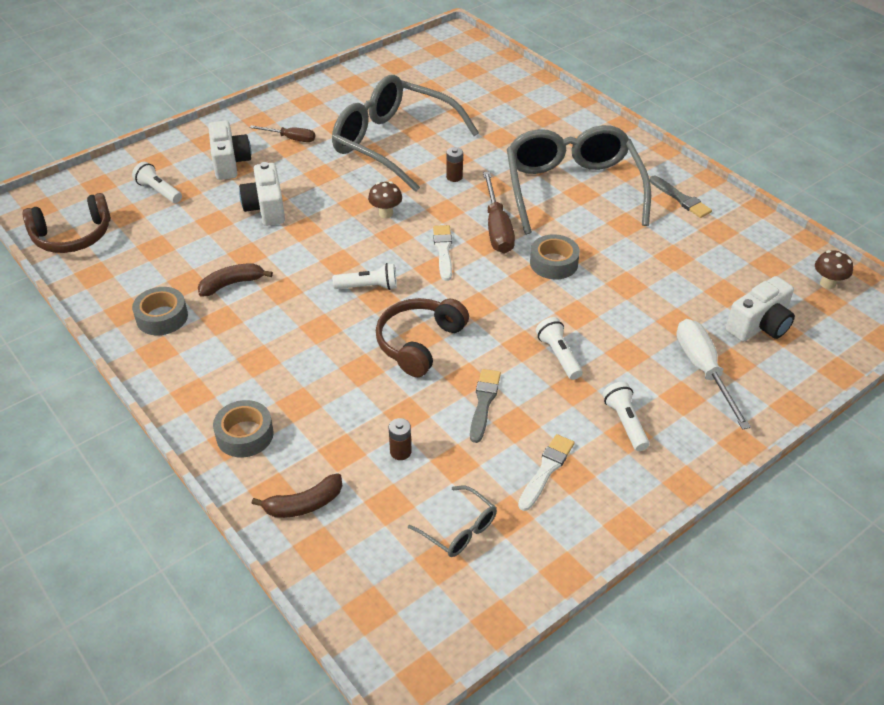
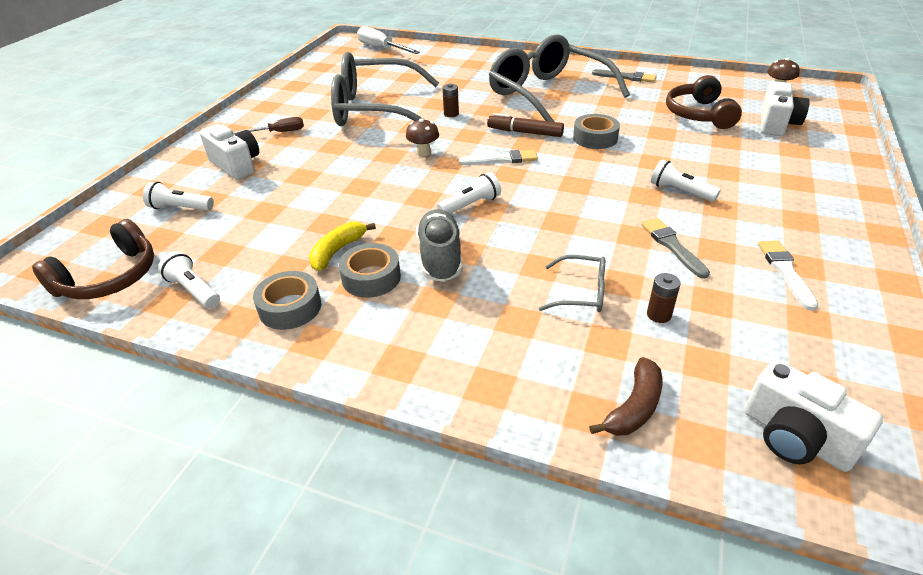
camera: 30 degrees left, 5 degrees down
brown banana [198,263,273,296] -> yellow banana [309,222,376,271]
grey tape [213,400,274,457] -> grey tape moved to [339,243,401,298]
white camera [239,162,285,226] -> white camera moved to [745,360,883,472]
brown headphones [376,298,469,377] -> brown headphones moved to [666,75,742,129]
grey glasses [408,486,497,557] -> grey glasses moved to [539,255,605,312]
white brush [433,225,452,281] -> white brush turned 120 degrees clockwise [459,150,538,165]
brown screwdriver [483,172,515,254] -> brown marker [487,113,564,137]
white flashlight [603,382,650,451] -> white flashlight moved to [158,251,220,309]
white screwdriver [676,319,751,429] -> white screwdriver moved to [357,26,420,54]
none -> grey shoe [416,209,462,282]

